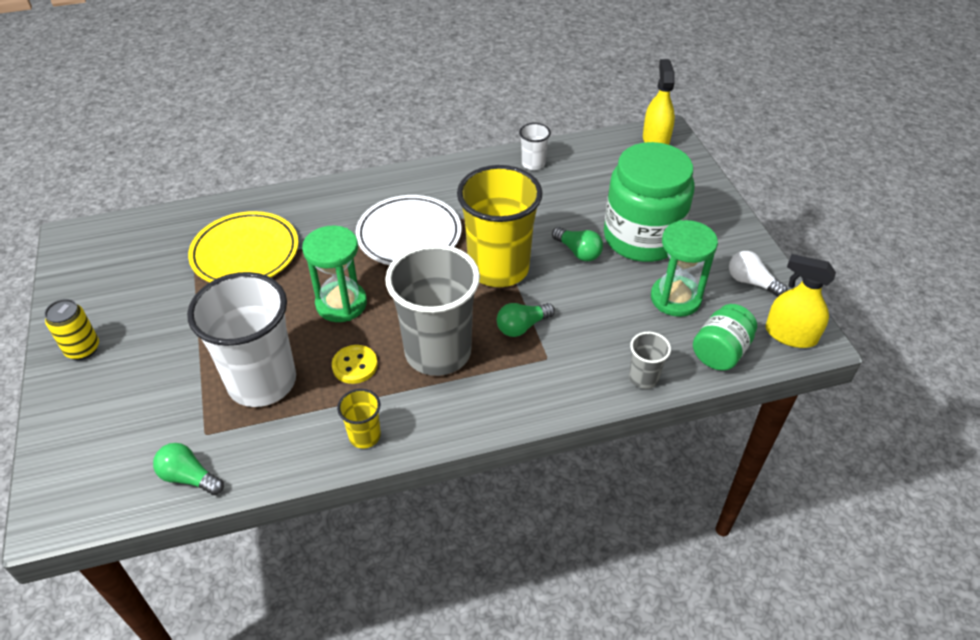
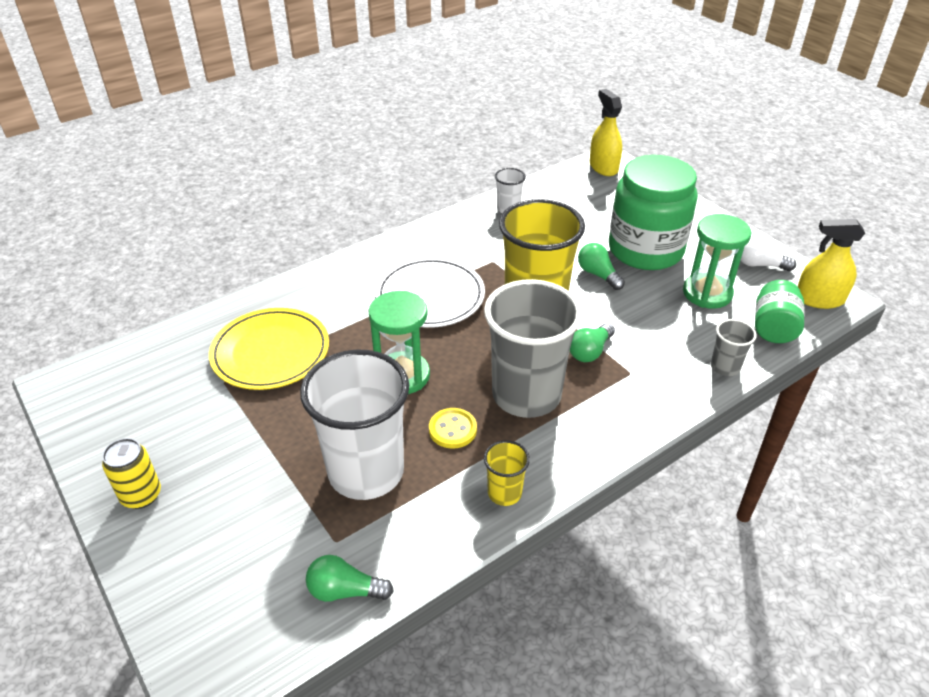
camera: 20 degrees left, 5 degrees down
green light bulb [552,227,603,261] -> green light bulb turned 150 degrees counterclockwise [578,243,625,290]

